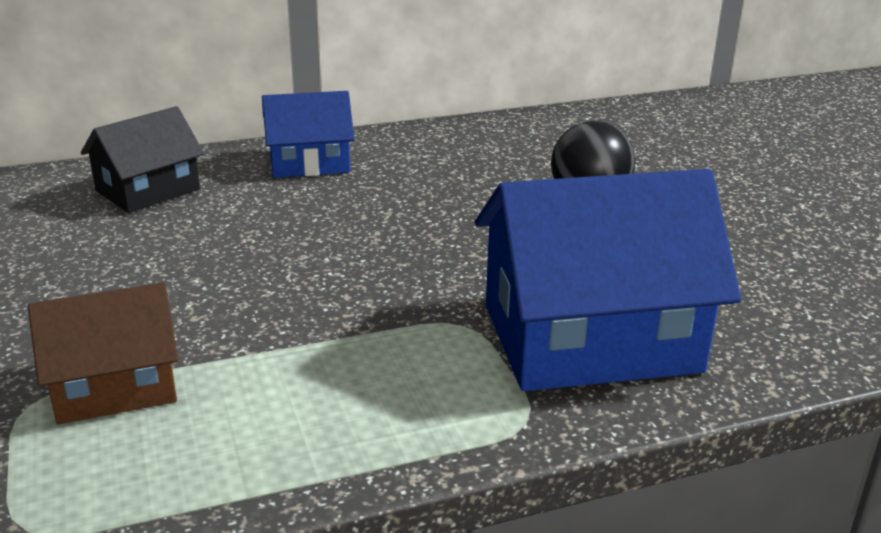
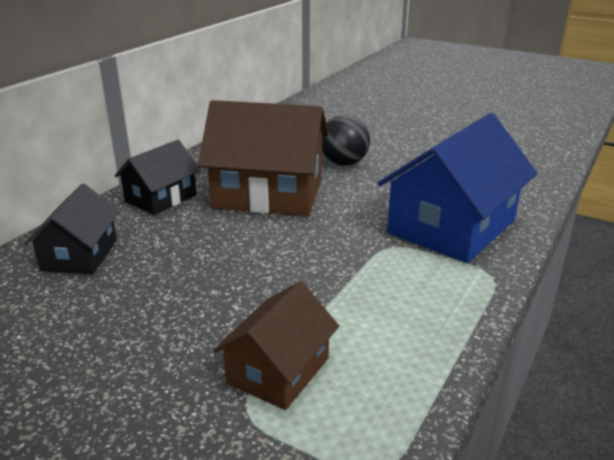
camera: 40 degrees left, 0 degrees up
blue house [262,91,354,178] -> black house [114,140,201,215]
none -> brown house [198,100,329,216]

